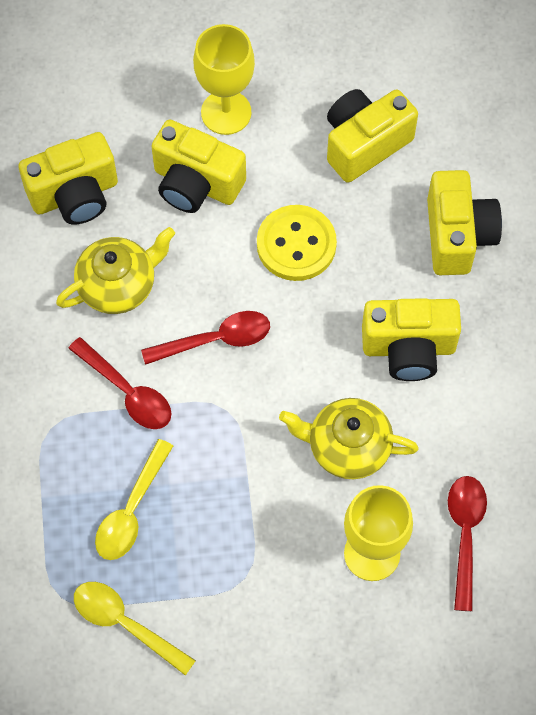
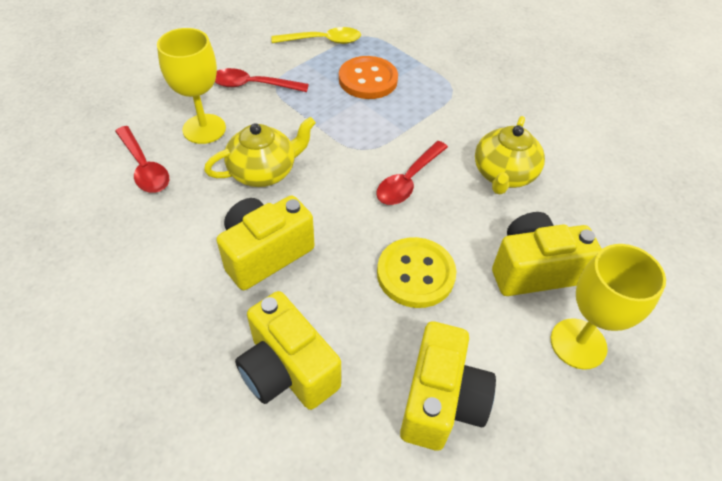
camera: 140 degrees right, 15 degrees down
yellow camera [18,132,118,225] -> none
red spoon [68,337,171,429] -> red spoon moved to [215,68,309,92]
yellow spoon [95,439,173,560] -> orange button [339,56,398,99]

